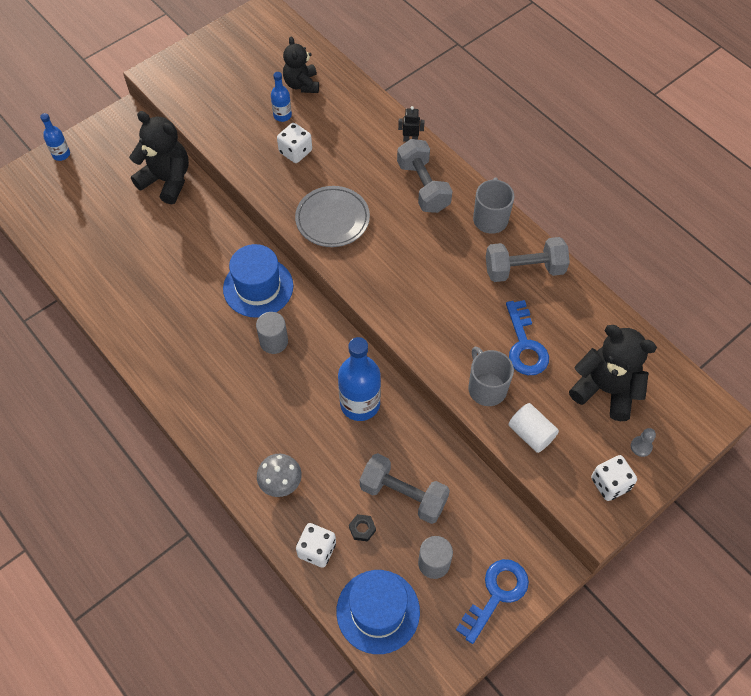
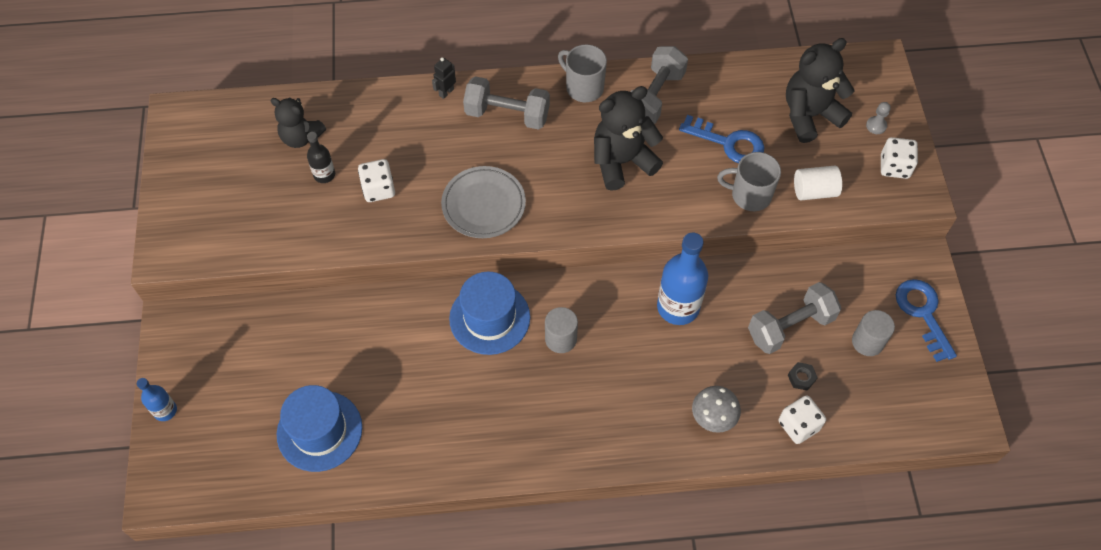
camera: 55 degrees left, 0 degrees up
black teddy bear [129,111,189,204] -> black teddy bear moved to [594,86,663,191]
blue bottle [271,72,292,122] -> black bottle [307,132,335,183]
blue hat [336,570,420,654] -> blue hat moved to [277,385,362,472]

